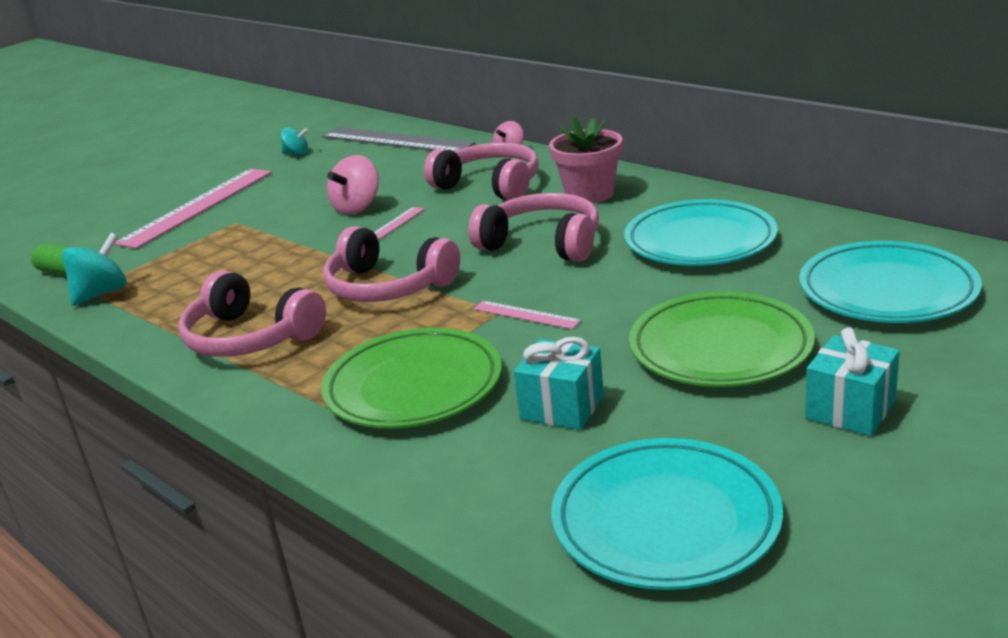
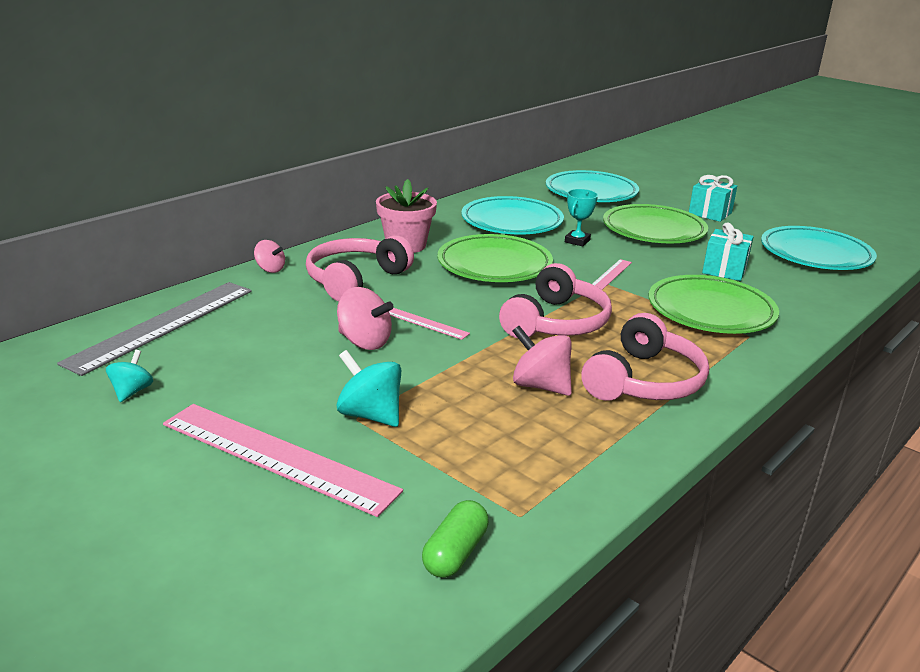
camera: 95 degrees left, 0 degrees up
turquoise spinning top [62,233,127,306] -> turquoise spinning top moved to [336,350,401,427]
pink headphones [468,193,599,262] -> green plate [438,234,553,282]
none -> pink spinning top [513,326,572,396]
none -> turquoise trophy [565,189,598,246]

